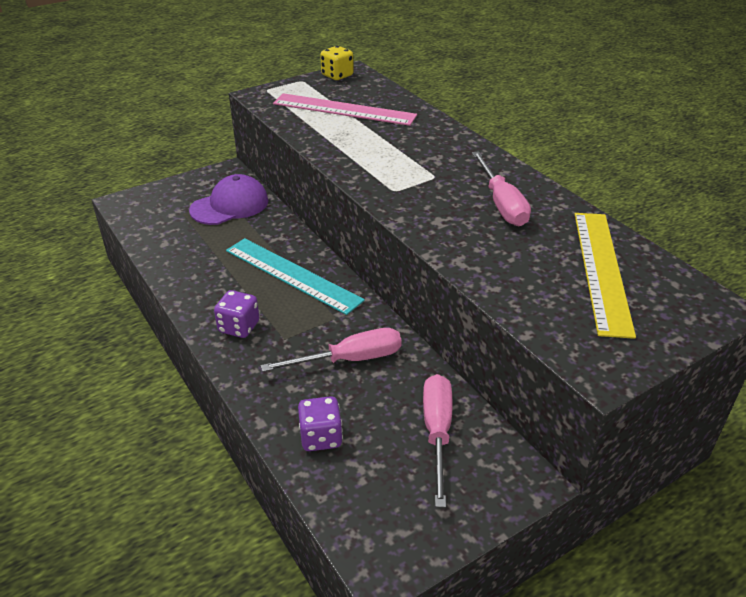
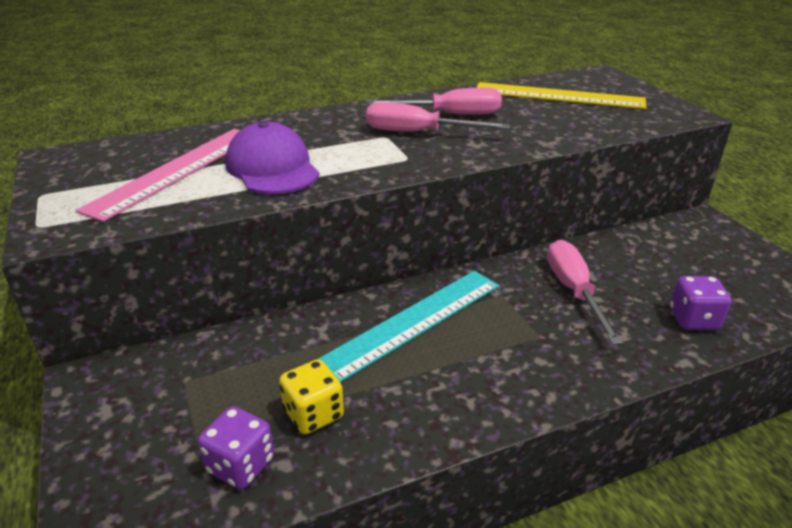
camera: 80 degrees left, 5 degrees down
purple cap [189,174,269,225] -> purple cap moved to [225,121,319,194]
purple dice [214,290,259,338] -> purple dice moved to [198,406,274,489]
yellow dice [320,46,354,80] -> yellow dice moved to [279,359,344,434]
pink screwdriver [423,374,452,508] -> pink screwdriver moved to [366,102,510,132]

